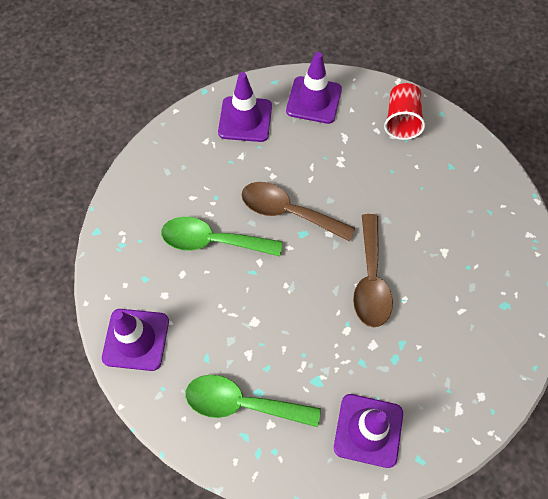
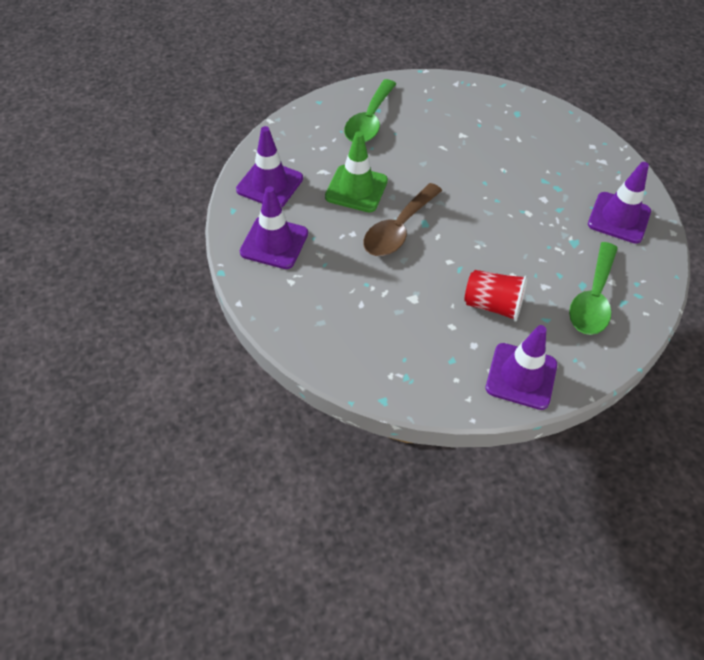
camera: 80 degrees left, 10 degrees down
green spoon [161,217,282,256] -> green spoon moved to [344,79,396,142]
brown spoon [353,214,393,327] -> none
red cup [384,83,425,140] -> red cup moved to [464,270,528,321]
none -> green traffic cone [325,131,388,212]

